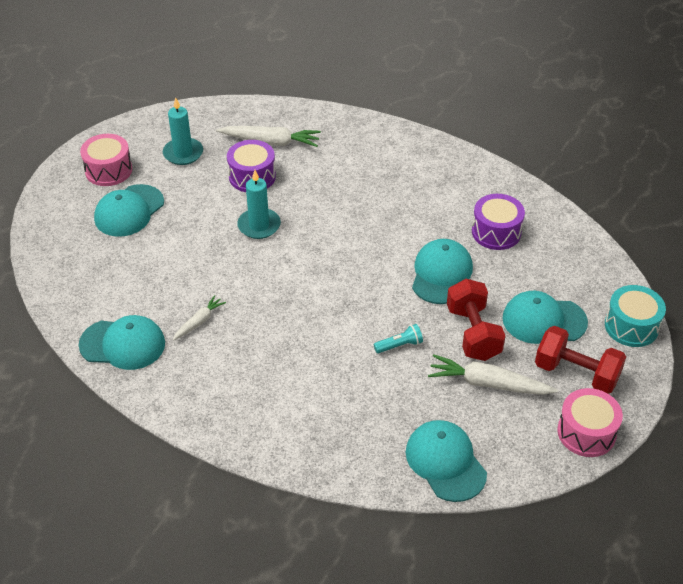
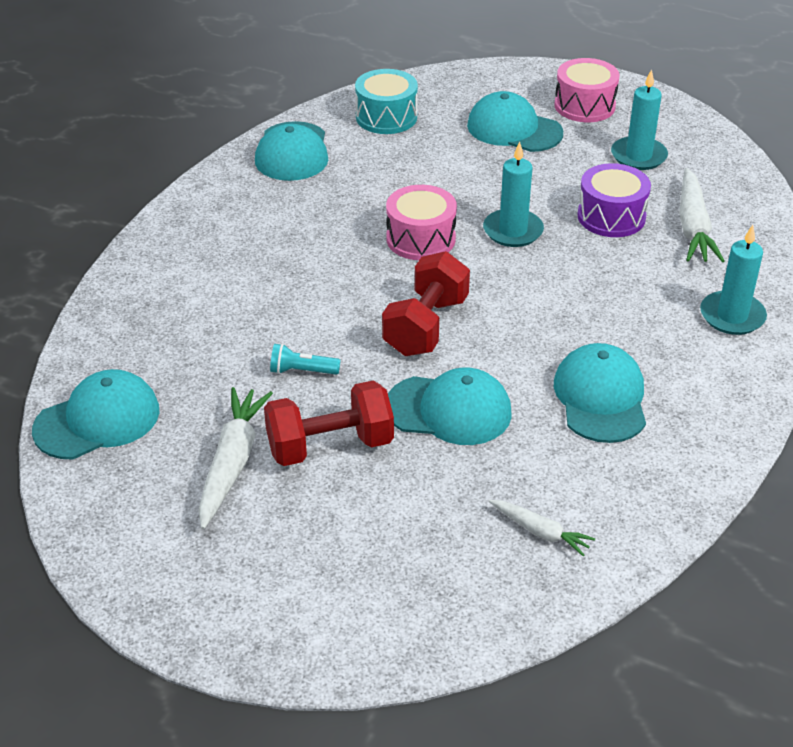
camera: 85 degrees right, 5 degrees down
white carrot [173,295,226,341] -> white carrot moved to [489,500,595,556]
turquoise flashlight [374,324,423,354] -> turquoise flashlight turned 120 degrees clockwise [270,343,341,375]
purple drum [472,194,525,250] -> none
turquoise cap [502,291,588,344] -> turquoise cap moved to [554,343,646,443]
red dumbbell [535,326,626,394] -> red dumbbell moved to [382,251,470,356]
pink drum [557,388,623,457] -> pink drum moved to [386,185,457,260]
turquoise drum [605,285,666,347] -> turquoise drum moved to [355,69,418,134]
none -> turquoise candle [700,225,767,335]

